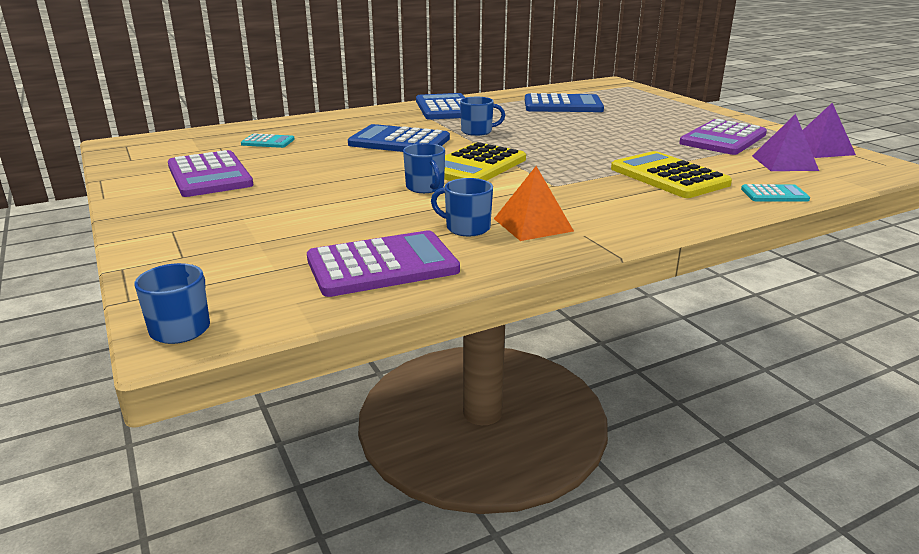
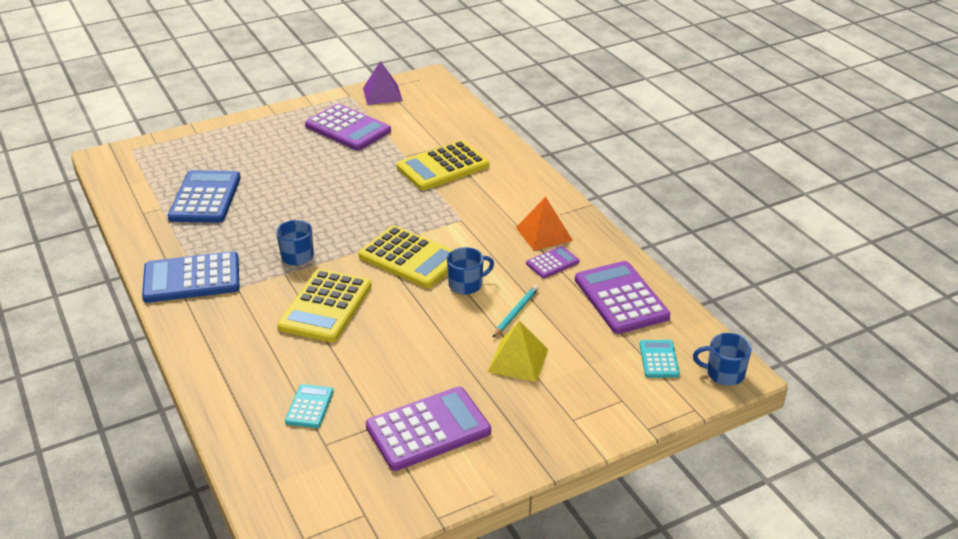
camera: 90 degrees left, 10 degrees up
blue calculator [348,124,450,152] -> yellow calculator [277,269,372,342]
blue mug [431,178,493,236] -> purple calculator [526,246,579,278]
turquoise calculator [741,184,810,201] -> turquoise calculator moved to [640,340,680,378]
purple pyramid [752,114,819,171] -> none
none -> yellow pyramid [488,321,548,382]
none -> turquoise pencil [493,285,539,337]

